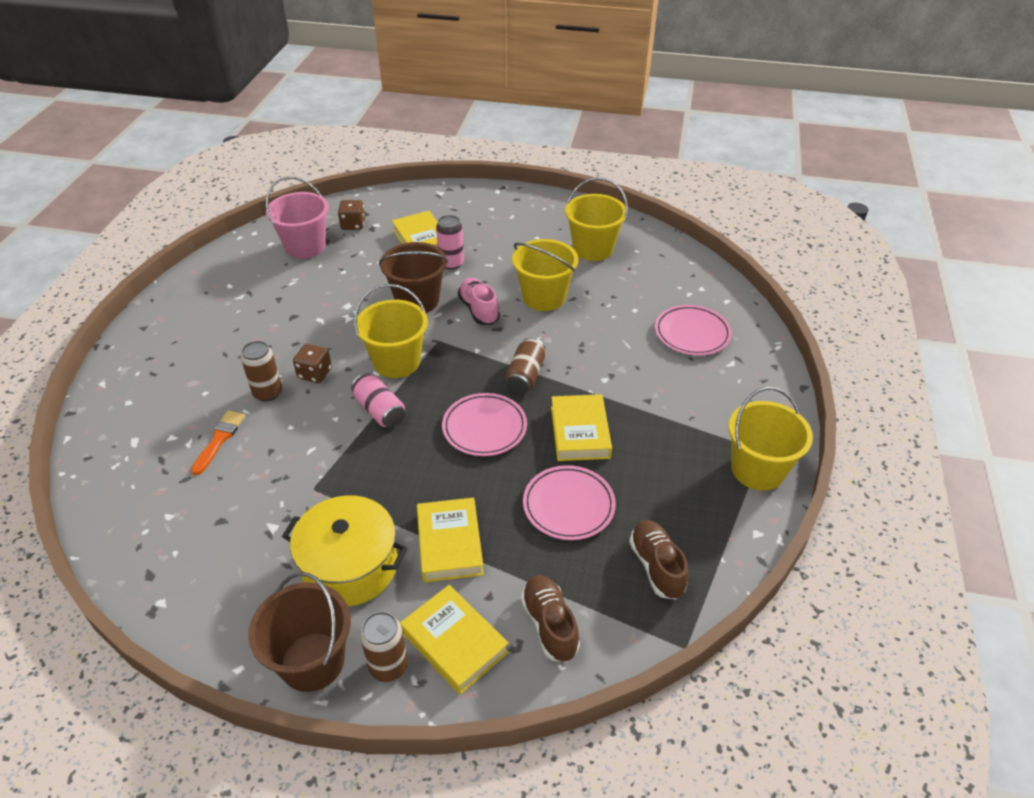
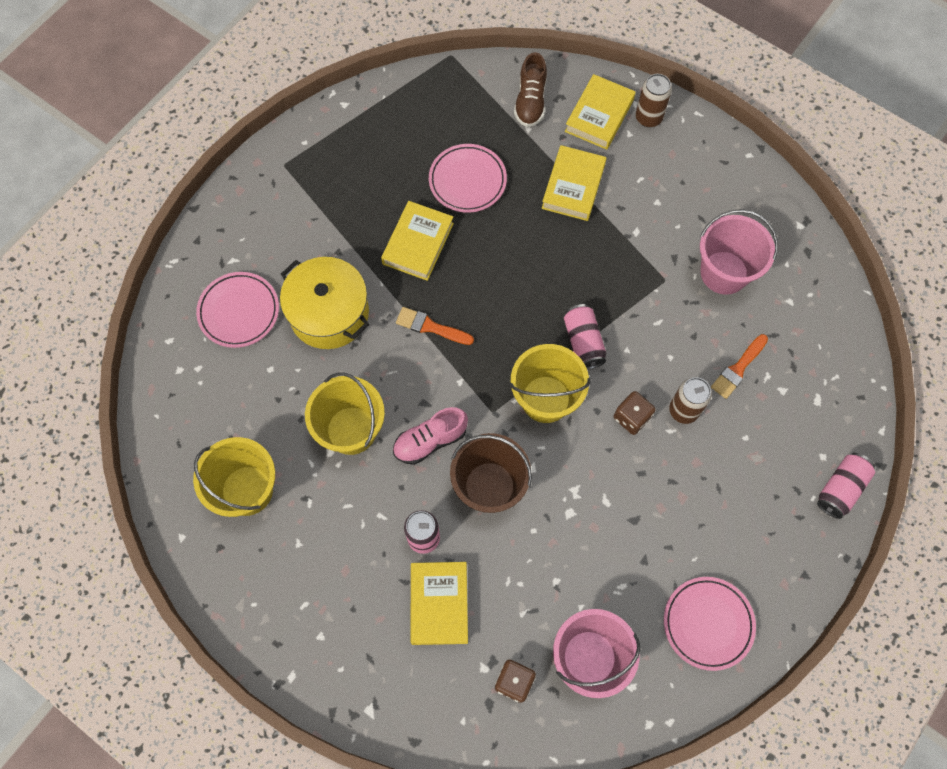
camera: 155 degrees left, 25 degrees up
brown bucket [248,572,351,692] -> none
yellow pot [282,495,407,606] -> yellow pot moved to [280,257,369,349]
yellow book [400,585,509,695] -> yellow book turned 45 degrees clockwise [565,74,636,150]
pink plate [442,393,527,456] -> pink plate moved to [664,577,756,671]
pink shoe [458,278,500,325] -> pink shoe turned 60 degrees clockwise [393,407,468,465]
brown can [504,338,546,394] -> orange brush [396,307,474,345]
brown shoe [629,520,689,599] -> none
yellow bucket [728,387,813,491] -> none
none -> pink bucket [700,209,778,295]
none -> pink can [817,453,875,519]

